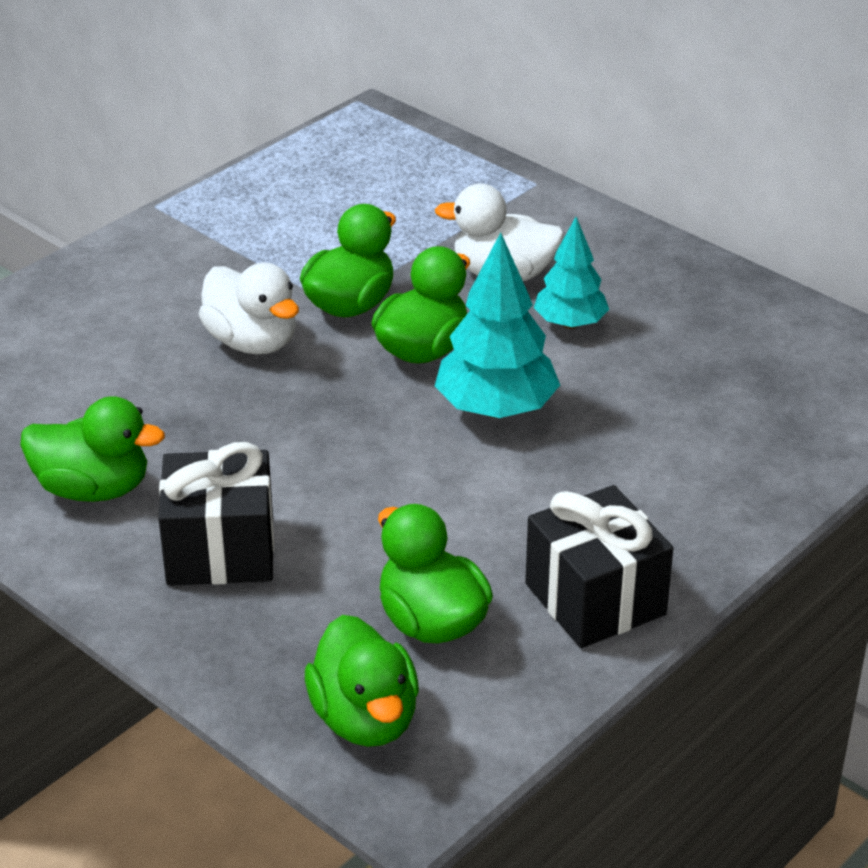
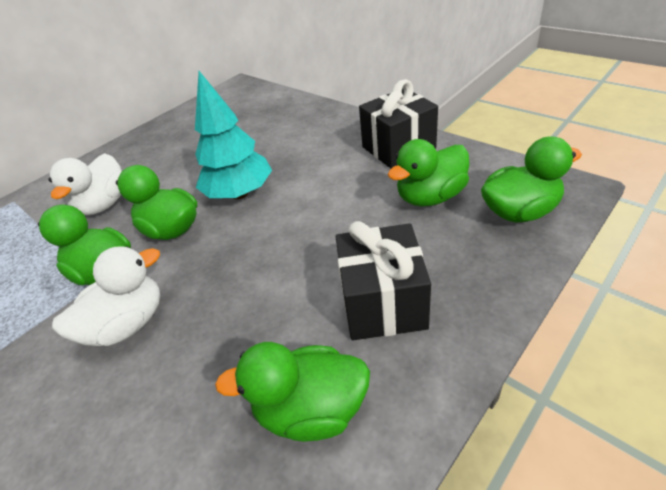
camera: 85 degrees left, 5 degrees up
green duck [20,396,165,502] -> green duck turned 105 degrees counterclockwise [215,342,370,442]
turquoise tree [534,217,609,329] -> none

